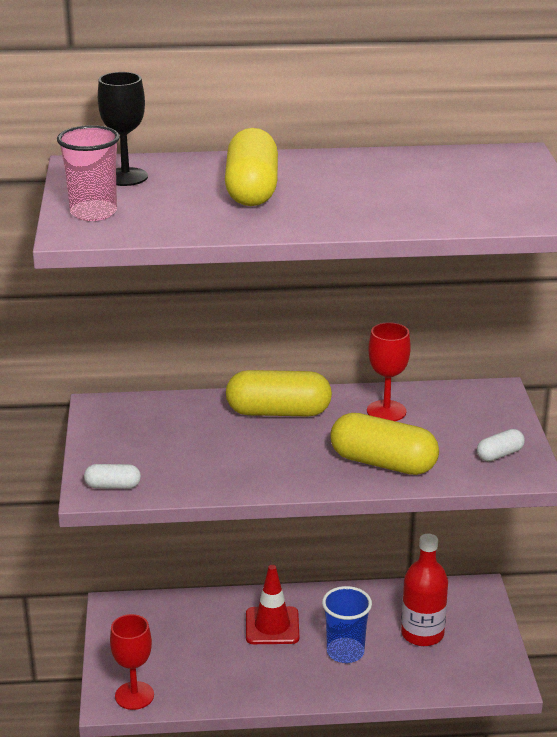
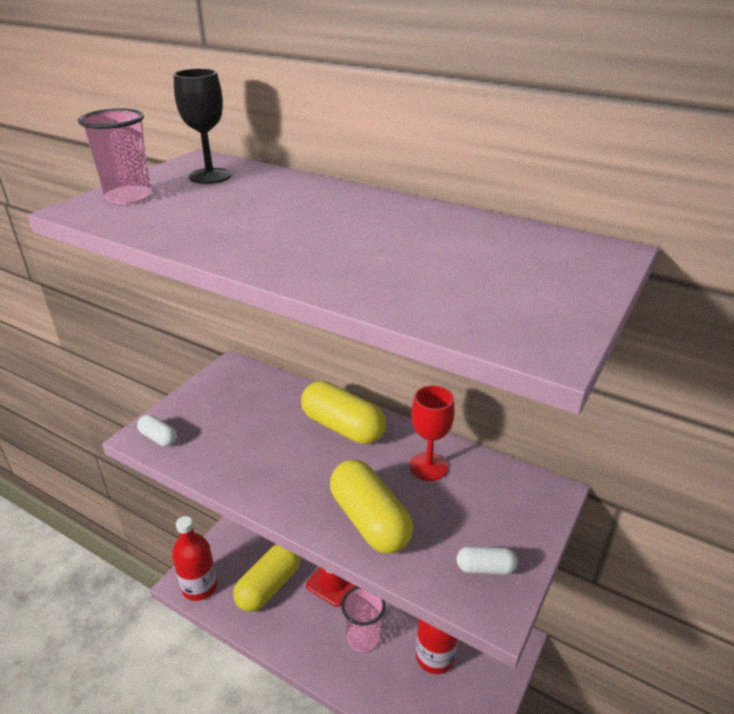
camera: 35 degrees right, 5 degrees up
red goblet [110,614,154,710] -> red bottle [172,516,217,601]
yellow capsule [225,128,278,206] -> yellow capsule moved to [233,544,300,612]
blue cup [322,586,372,663] -> pink cup [341,586,386,652]

